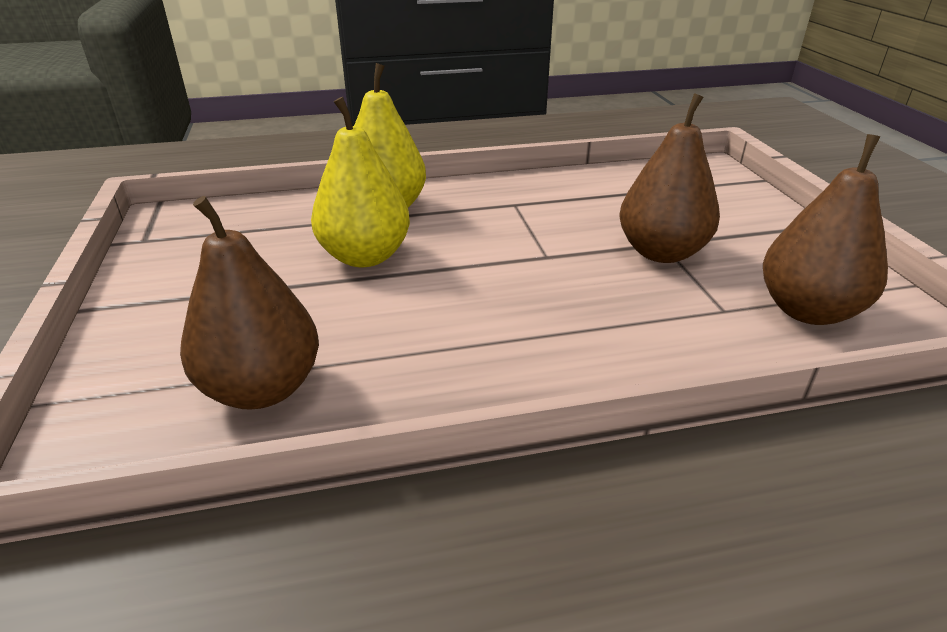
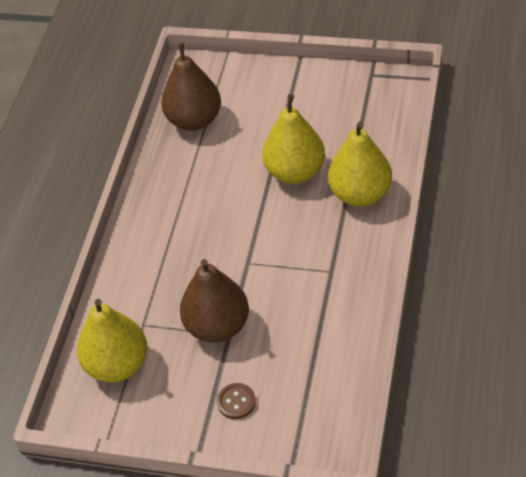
camera: 120 degrees right, 15 degrees up
brown pear [763,134,888,325] -> yellow pear [77,299,148,382]
none -> brown button [217,383,256,419]

